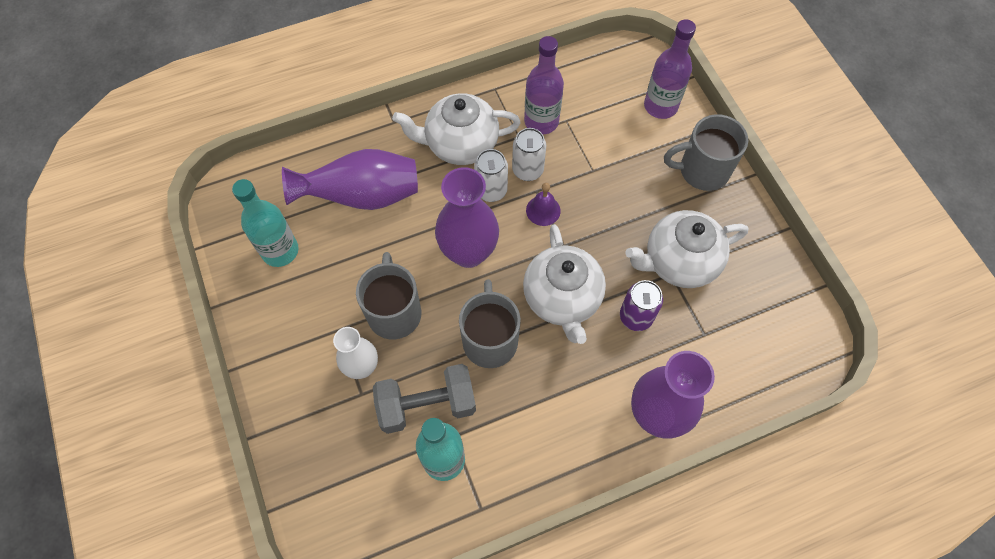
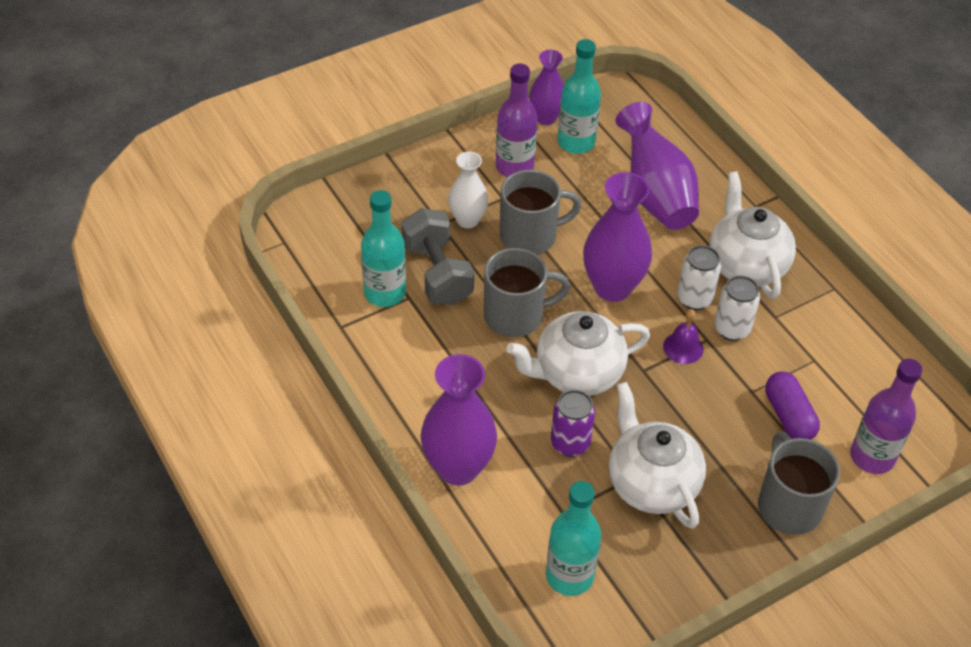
camera: 80 degrees right, 15 degrees down
purple bottle [524,36,564,134] -> purple bottle moved to [496,63,538,177]
none -> purple vase [529,50,564,125]
none -> turquoise bottle [546,481,601,596]
none -> purple capsule [765,371,820,439]

